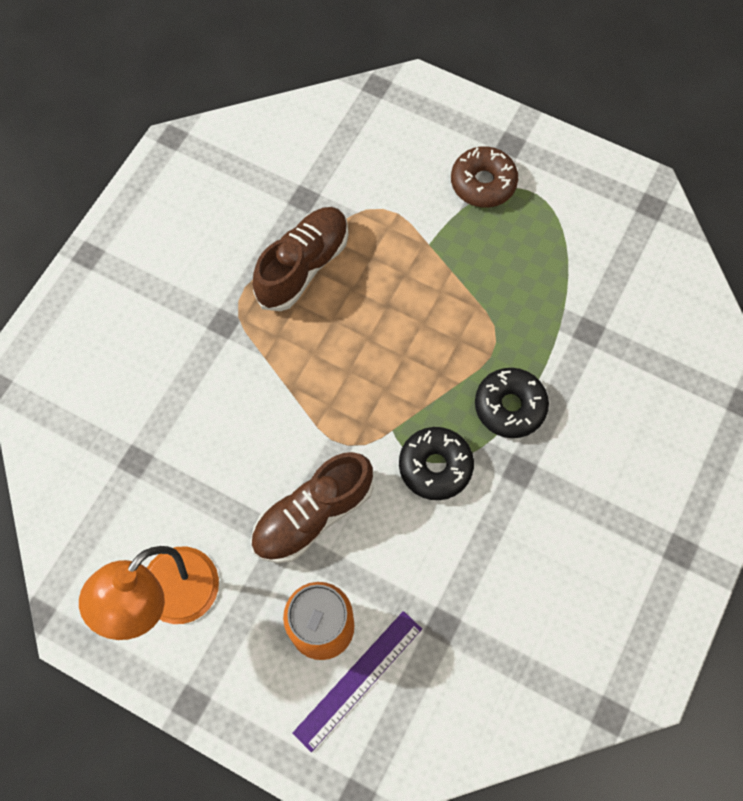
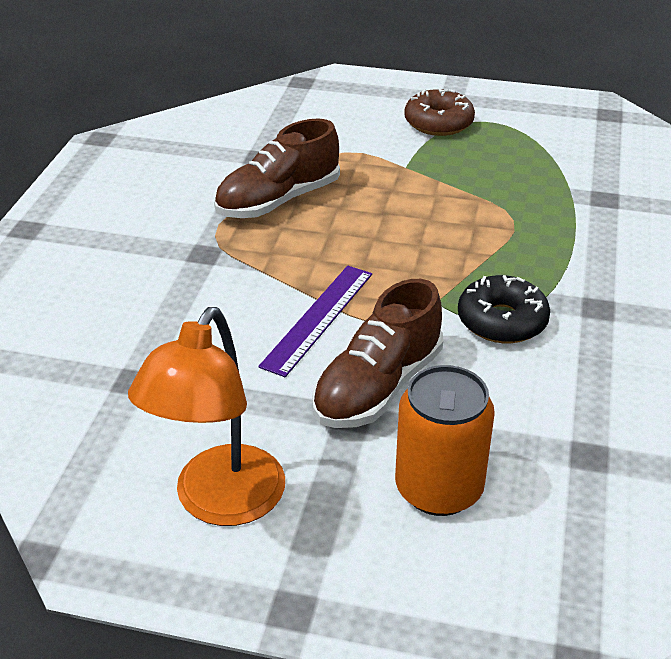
camera: 15 degrees left, 30 degrees down
brown shoe [253,207,348,311] -> brown shoe turned 150 degrees counterclockwise [214,119,340,218]
purple ruler [292,611,422,752] -> purple ruler moved to [258,266,372,377]
black donut [475,368,549,438] -> none

